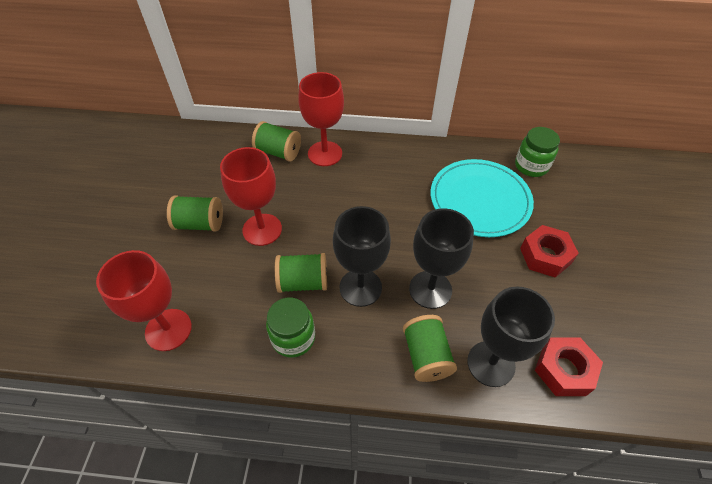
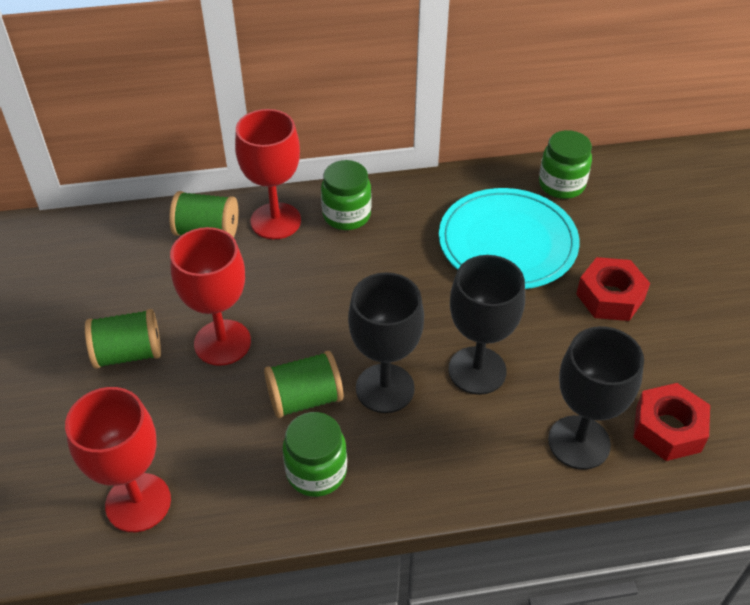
camera: 15 degrees left, 5 degrees down
green spool [403,315,457,382] -> none
none -> green jar [321,160,371,230]

